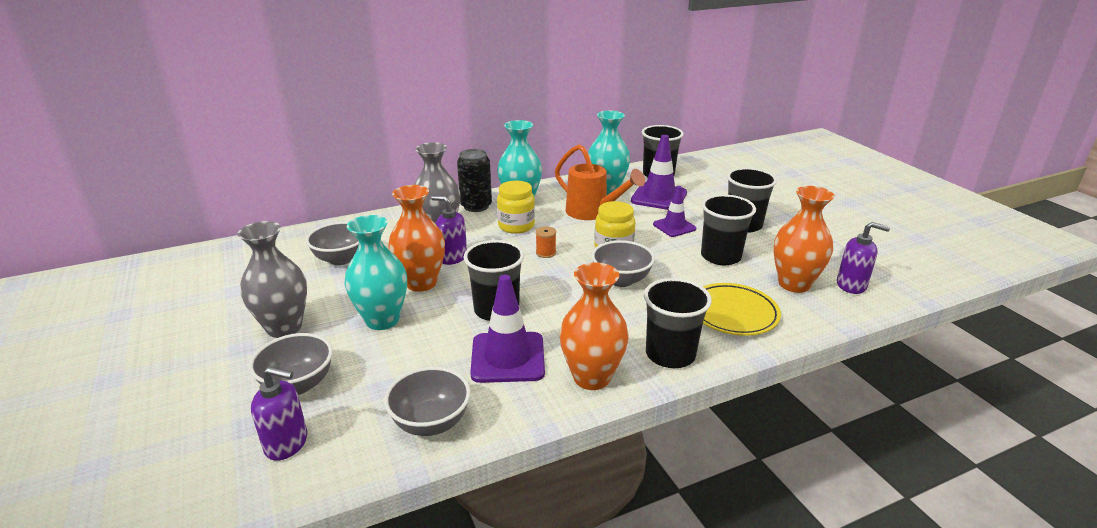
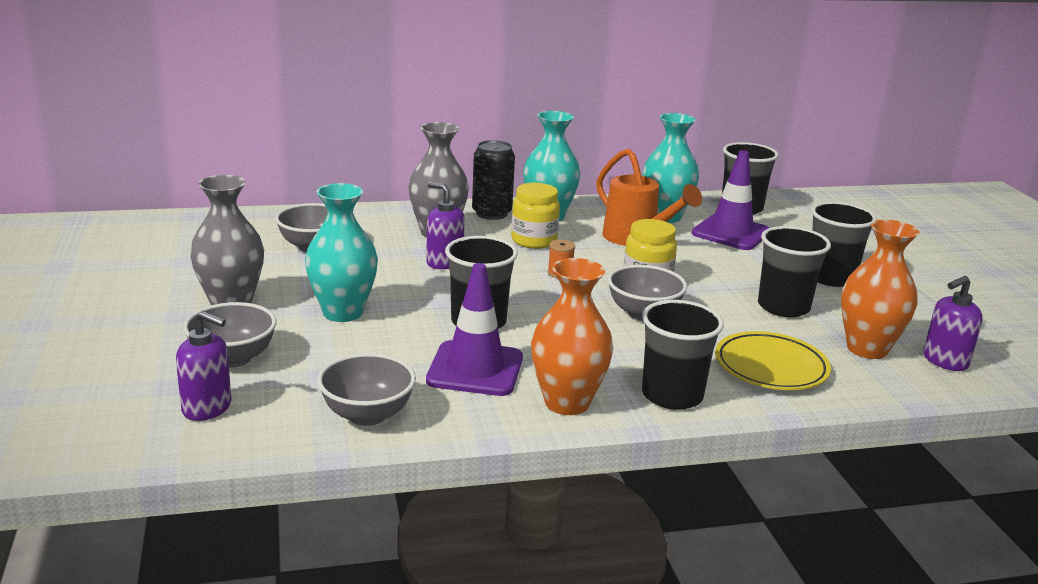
camera: 10 degrees right, 5 degrees down
orange vase [388,185,445,292] -> none
purple traffic cone [653,186,696,237] -> none
purple soap dispenser [837,222,890,294] -> purple soap dispenser turned 120 degrees clockwise [924,276,983,371]

